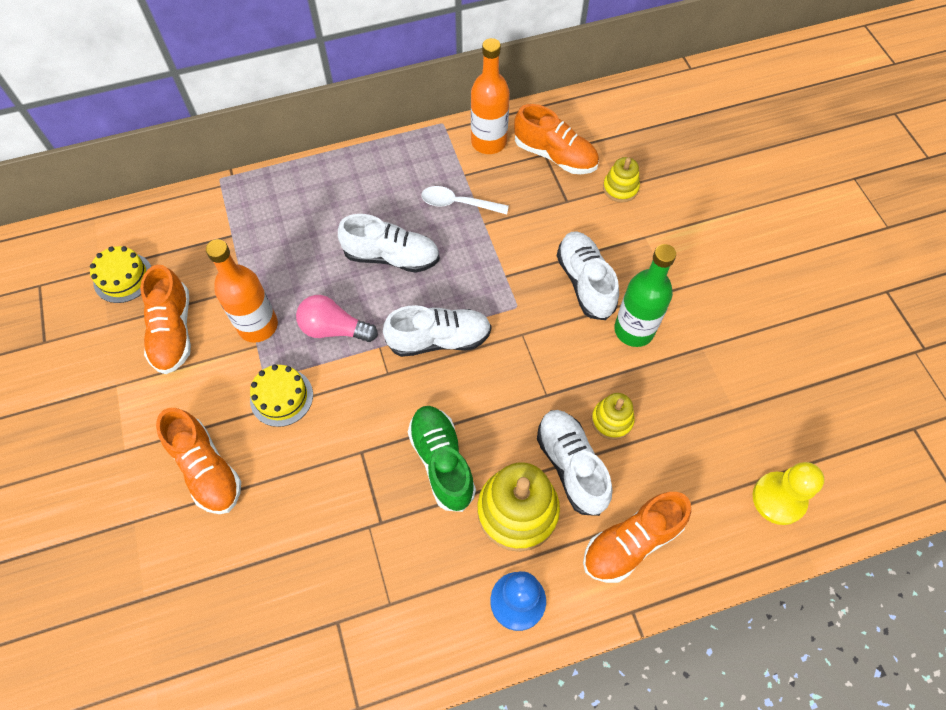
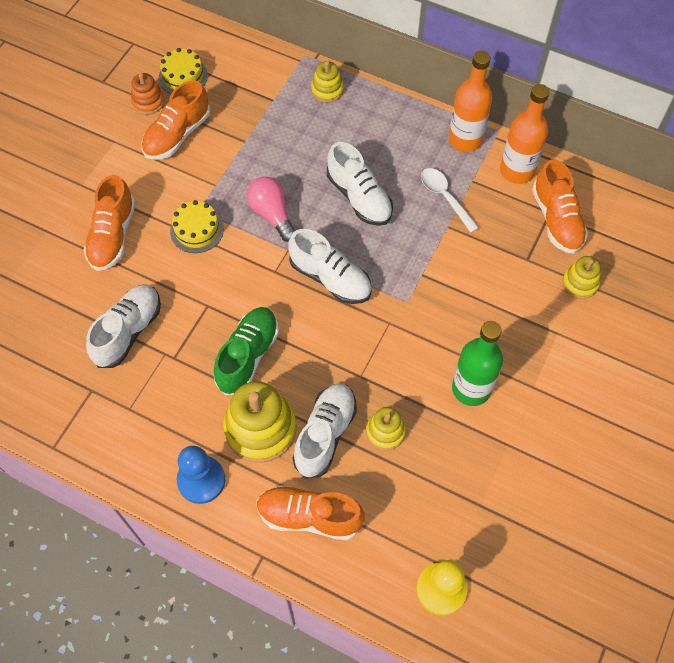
camera: 45 degrees right, 0 degrees up
orange bottle [206,239,278,343] -> orange bottle moved to [449,51,492,152]
white shoe [557,231,619,320] -> white shoe moved to [86,284,161,368]
none -> orange stacking toy [131,73,165,115]
none -> yellow stacking toy [311,61,344,103]

